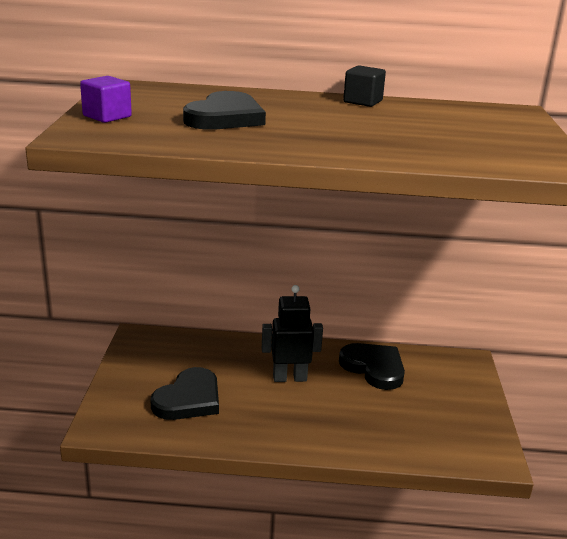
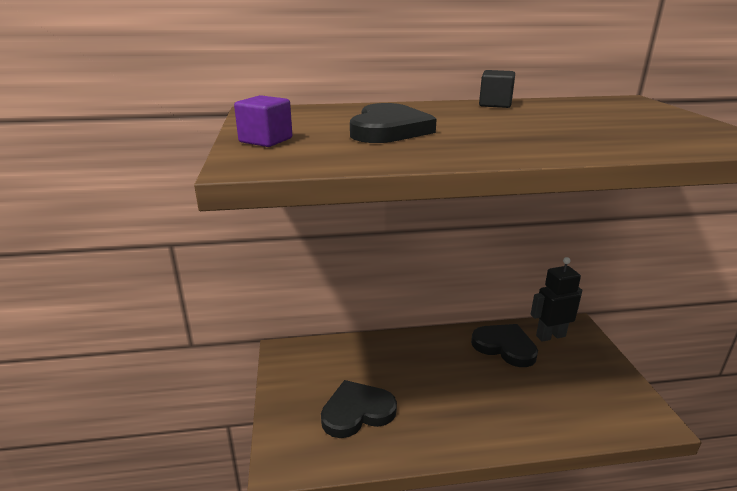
camera: 10 degrees left, 0 degrees up
black heart [150,367,219,420] -> black heart turned 135 degrees counterclockwise [321,380,397,438]
black robot [262,285,323,382] -> black robot moved to [531,257,582,342]

